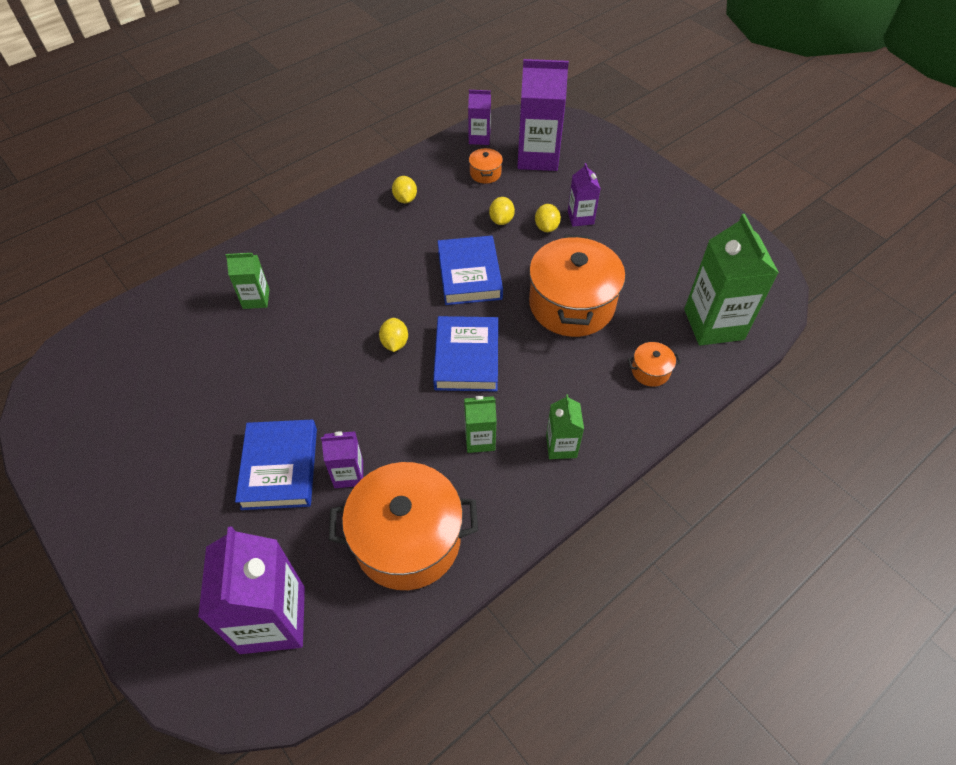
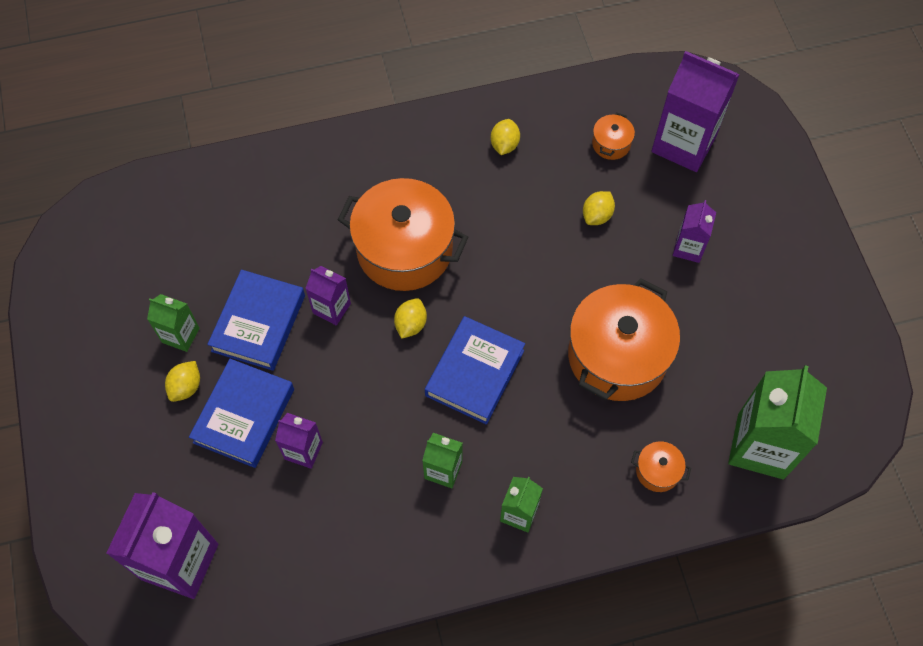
camera: 25 degrees right, 10 degrees up
green carton [225,253,270,309] -> green carton moved to [147,294,200,352]
orange pot [329,462,478,590] -> orange pot moved to [337,178,468,291]
blue book [437,236,503,305] -> blue book moved to [207,270,305,371]
purple carton [468,90,491,145] -> purple carton moved to [305,266,351,325]
yellow lemon [535,204,561,232] -> yellow lemon moved to [165,361,200,402]

